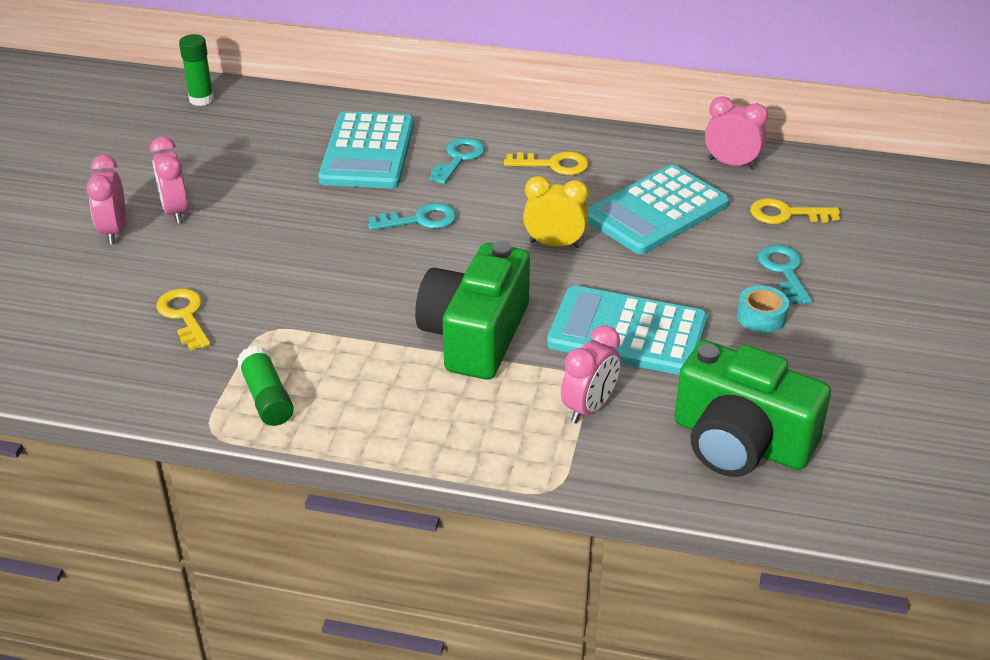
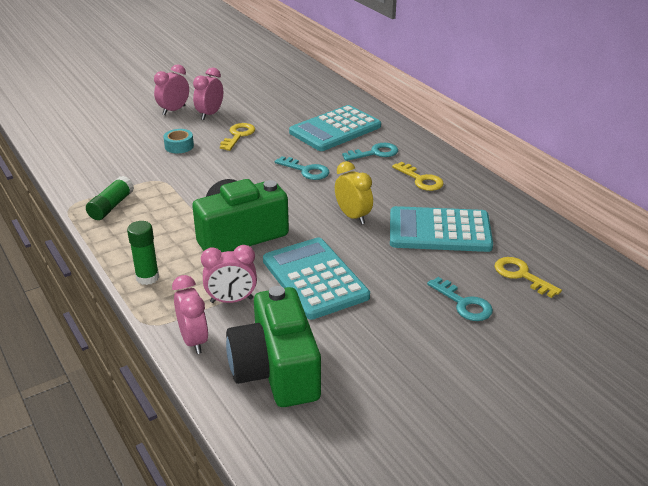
camera: 45 degrees right, 5 degrees down
yellow key [156,289,211,351] -> yellow key moved to [220,123,255,151]
green glue stick [179,34,214,106] -> green glue stick moved to [127,221,159,285]
pink clock [705,97,768,169] -> pink clock moved to [172,275,209,354]
turquoise tape [737,285,789,333] -> turquoise tape moved to [163,129,194,153]
turquoise key [758,245,812,304] -> turquoise key turned 105 degrees clockwise [427,277,493,321]

